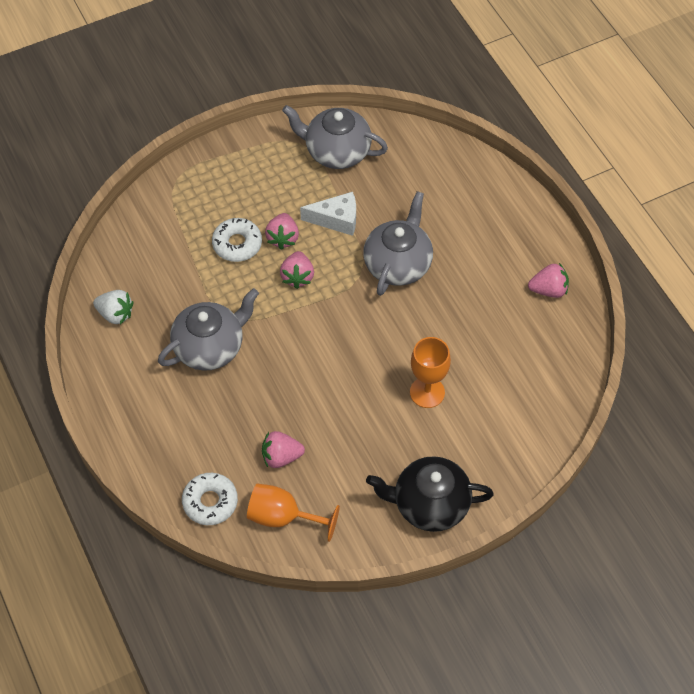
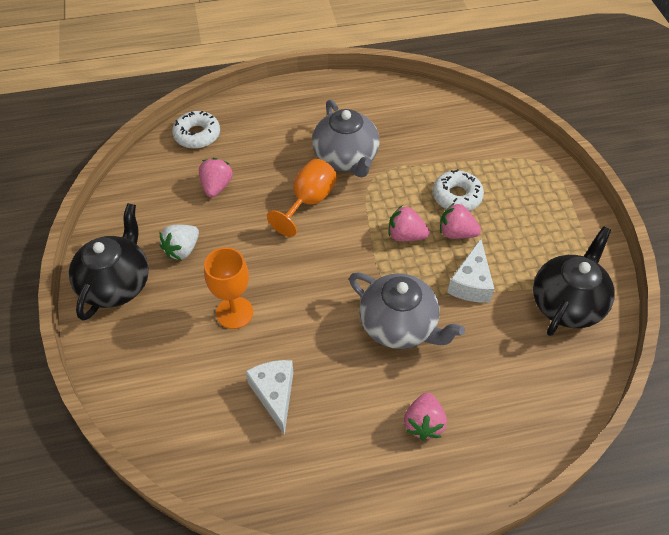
camera: 105 degrees right, 5 degrees down
white strawberry [93,290,133,324] -> white strawberry moved to [160,225,199,260]
orange goblet [247,483,340,542] -> orange goblet moved to [267,159,337,237]
grey teapot [282,105,388,169] -> black teapot [533,226,615,336]
pink strawberry [528,263,569,298] -> pink strawberry moved to [404,393,447,441]
none -> white cheese [245,360,293,435]

